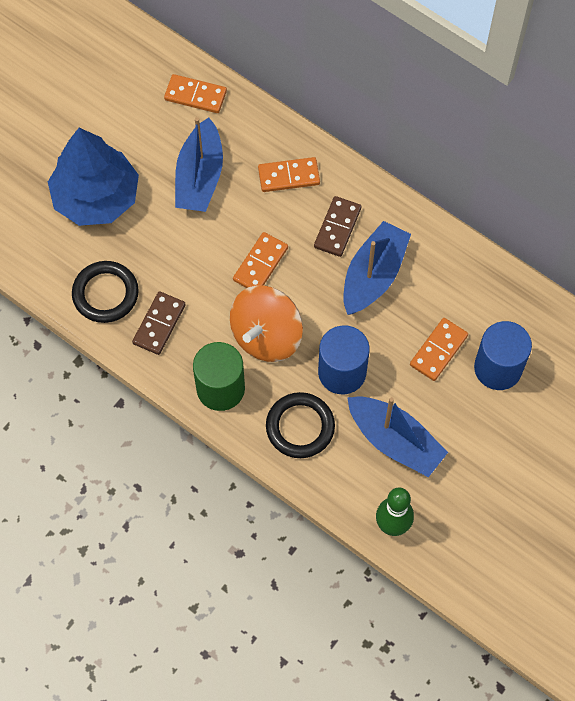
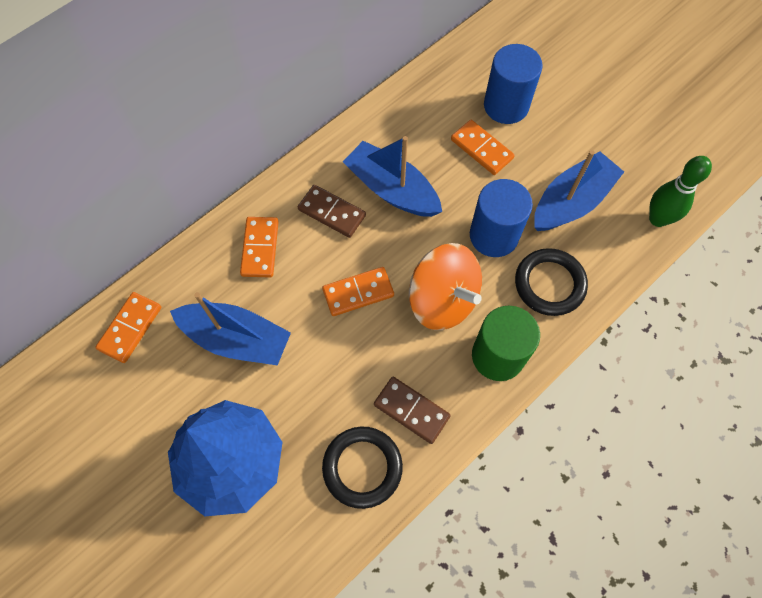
camera: 80 degrees left, 0 degrees up
orange domino [233,232,288,288] -> orange domino turned 60 degrees counterclockwise [322,267,394,316]

